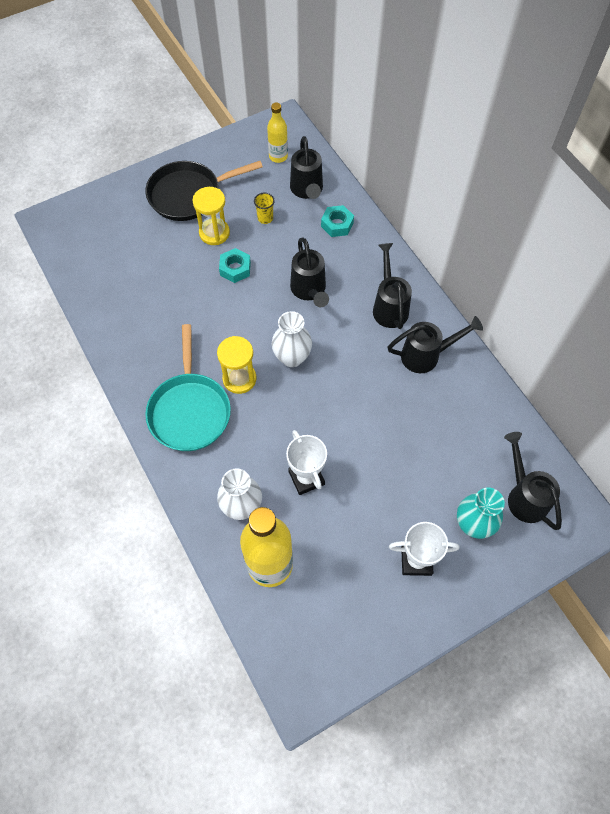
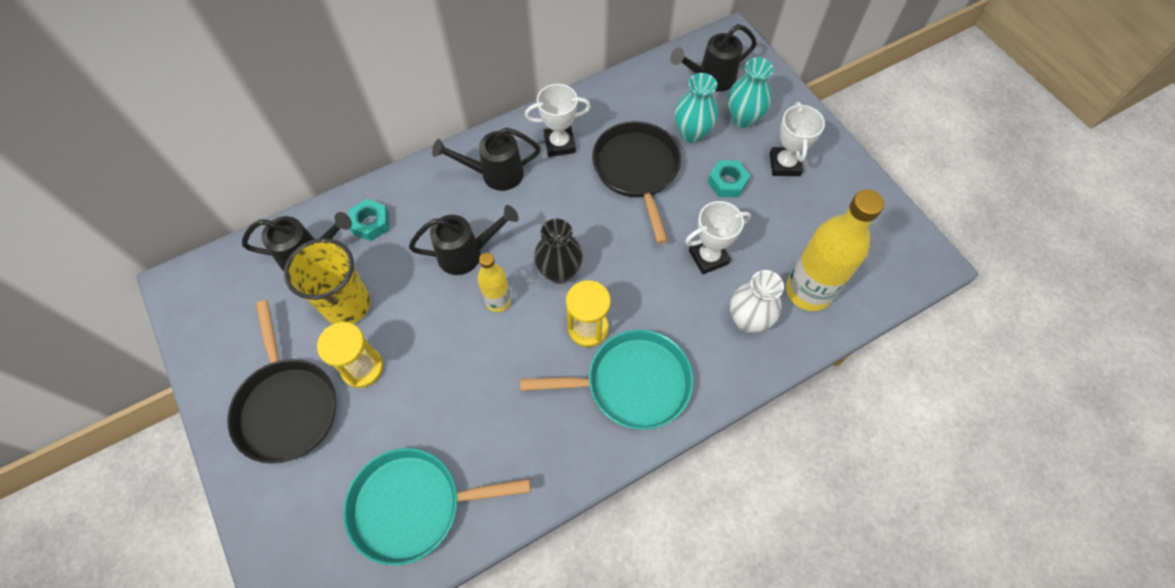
camera: 90 degrees left, 0 degrees up
turquoise nut [219,248,251,283] -> turquoise nut moved to [708,160,750,198]
yellow cup [254,193,275,224] -> yellow cup [284,238,371,324], size x2.30
yellow bottle [267,102,288,163] -> yellow bottle moved to [478,253,511,312]
white vase [271,311,312,367] -> black vase [534,219,583,284]
black watering can [388,316,483,373] -> white trophy [525,84,591,157]
none -> turquoise pan [343,448,531,566]
none -> black pan [592,121,681,244]
none -> turquoise vase [675,73,718,143]

